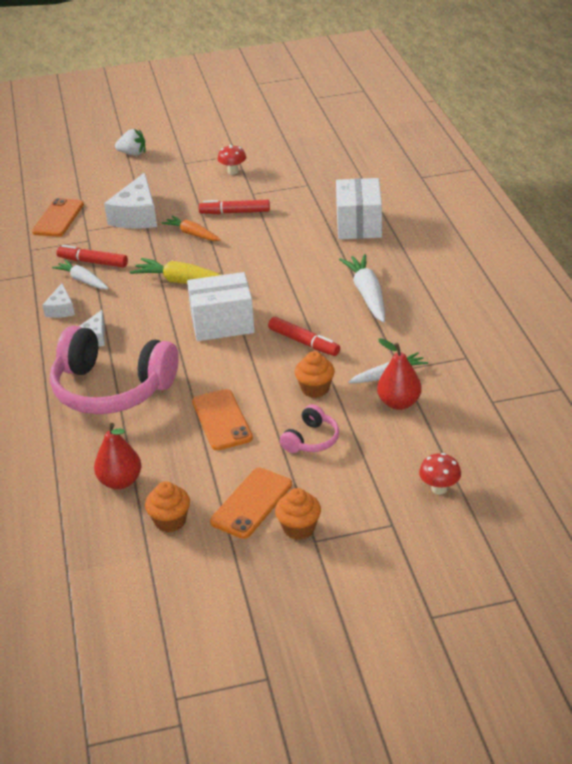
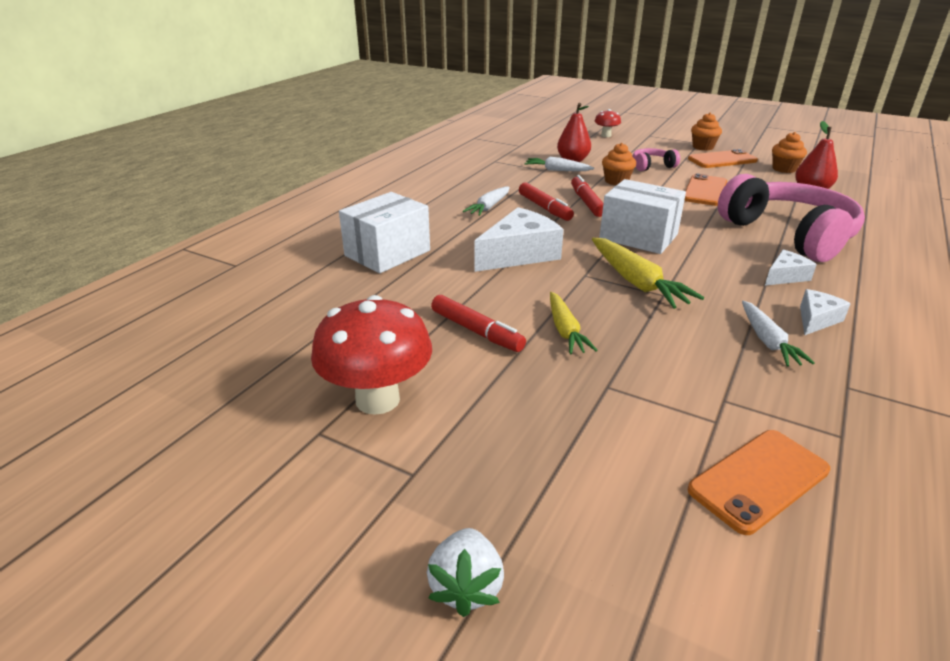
camera: 140 degrees left, 5 degrees down
red marker [56,245,128,268] -> red marker moved to [519,183,574,221]
white cheese [104,172,157,229] -> white cheese moved to [474,207,564,272]
white strawberry [115,129,145,155] -> white strawberry turned 135 degrees counterclockwise [427,528,504,617]
orange carrot [161,216,221,241] -> yellow carrot [550,292,598,354]
red mushroom [218,145,246,174] -> red mushroom [311,295,432,415], size x2.01
white carrot [339,254,385,322] -> white carrot [463,187,510,216], size x0.65

